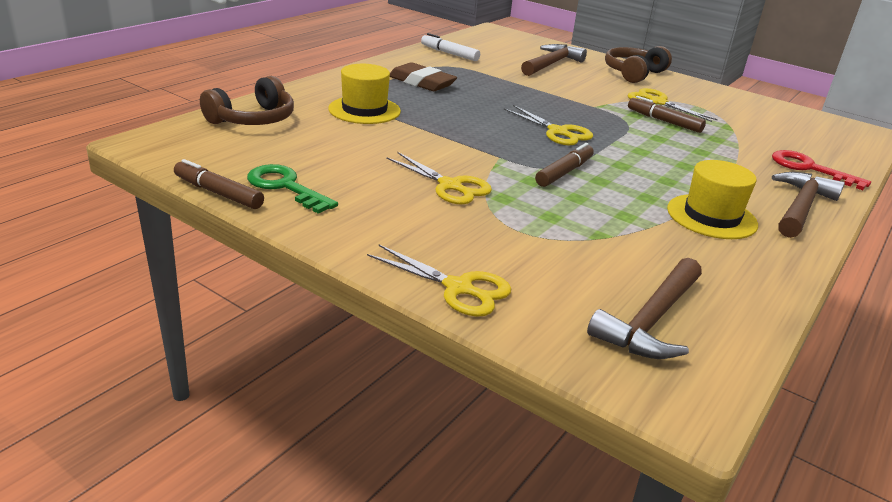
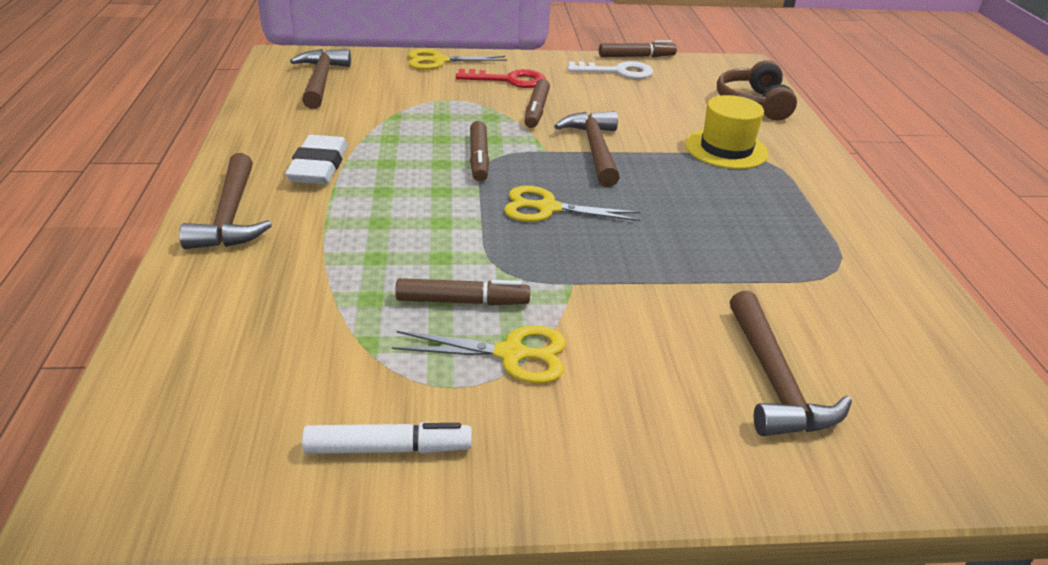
camera: 140 degrees right, 5 degrees up
green key [247,164,338,214] -> white key [567,61,653,79]
yellow scissors [386,152,492,204] -> brown marker [525,79,550,128]
brown eraser [390,62,457,91] -> none
white marker [421,33,480,61] -> white marker moved to [302,422,472,454]
brown headphones [605,46,672,83] -> none
yellow hat [667,160,758,239] -> white eraser [285,135,348,184]
red key [772,150,871,190] -> red key moved to [456,69,546,88]
none -> brown hammer [554,111,620,187]

